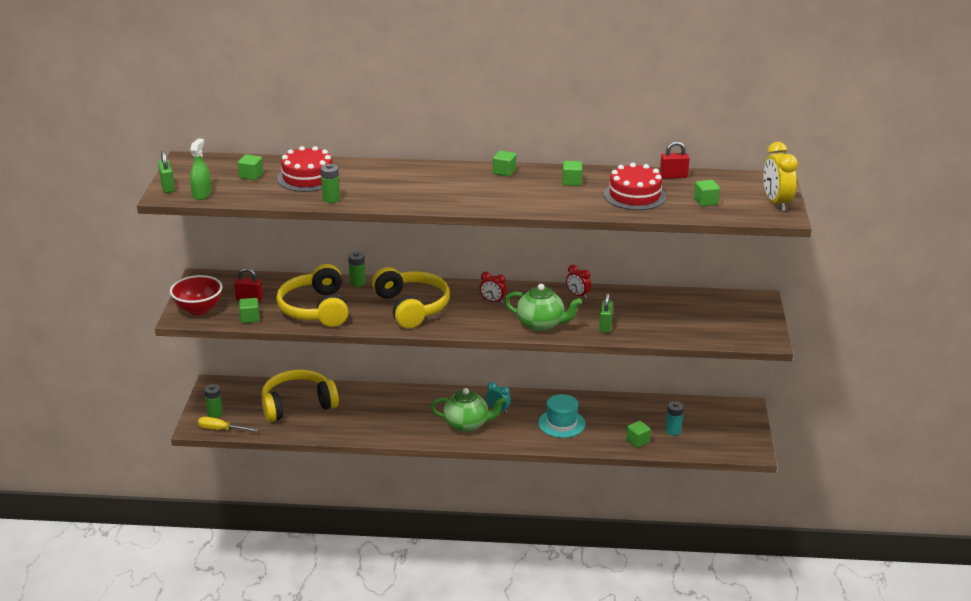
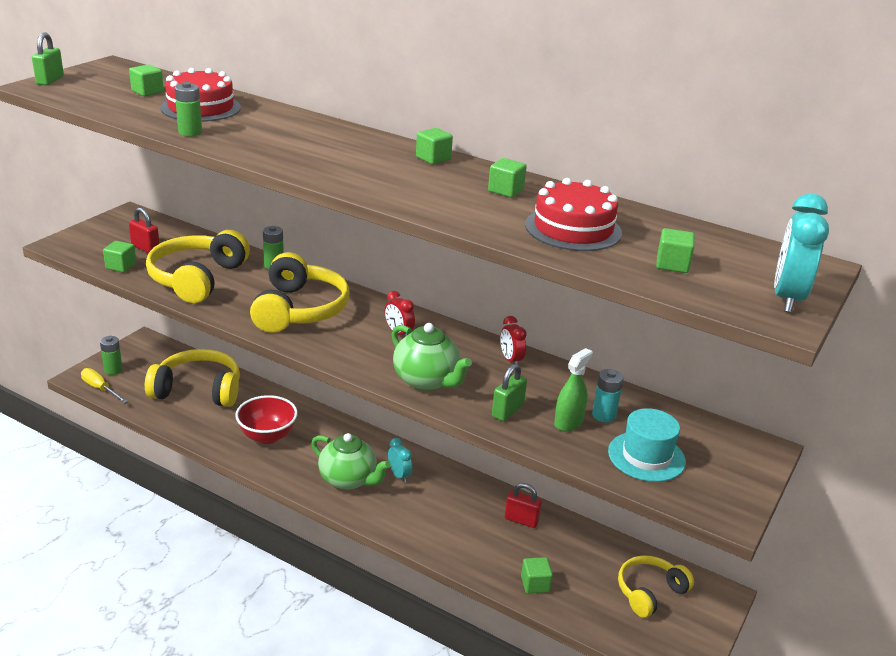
camera: 25 degrees right, 0 degrees up
red bowl [170,275,222,315] -> red bowl moved to [235,395,298,444]
green spray bottle [190,138,212,200] -> green spray bottle moved to [554,348,593,431]
turquoise hat [538,394,585,438] -> turquoise hat moved to [608,408,686,482]
red padlock [660,141,690,179] -> red padlock moved to [505,483,542,528]
turquoise battery [666,401,684,436] -> turquoise battery moved to [592,369,624,423]
yellow clock [763,142,798,211] -> turquoise clock [774,193,829,312]
none -> yellow headphones [618,555,694,618]

